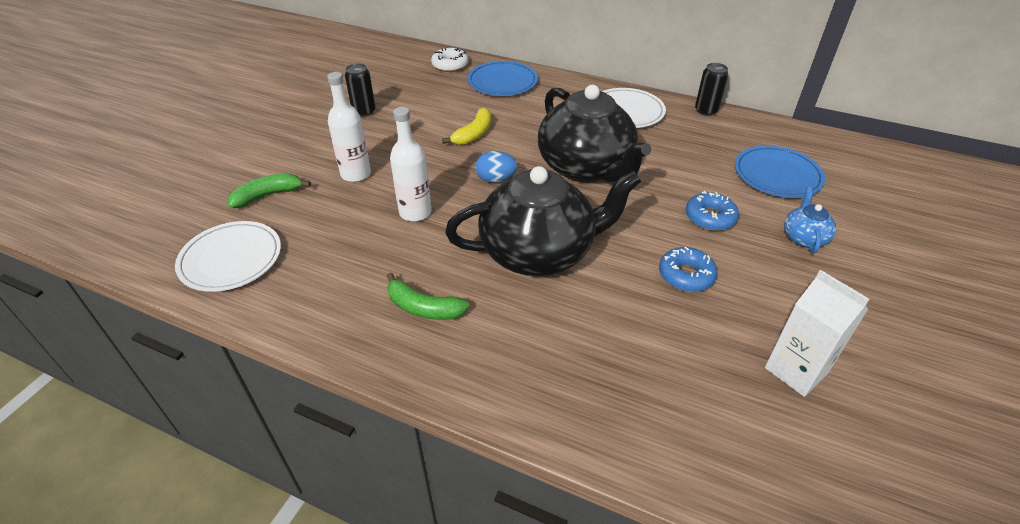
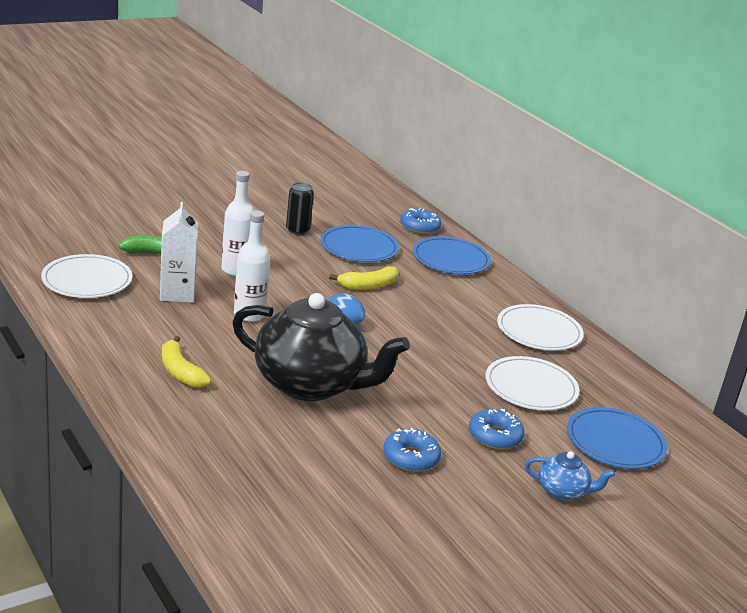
camera: 30 degrees right, 15 degrees down
green banana [387,273,469,320] -> yellow banana [162,336,211,388]
white donut [431,48,469,72] -> blue donut [400,208,441,234]
black teapot [538,85,651,183] -> none
black can [695,63,728,116] -> none
white carton [765,270,870,397] -> white carton moved to [160,202,198,303]
blue teapot [784,187,836,253] -> blue teapot turned 60 degrees clockwise [525,451,615,500]
none -> blue plate [320,225,399,262]
none -> white plate [486,356,579,410]

